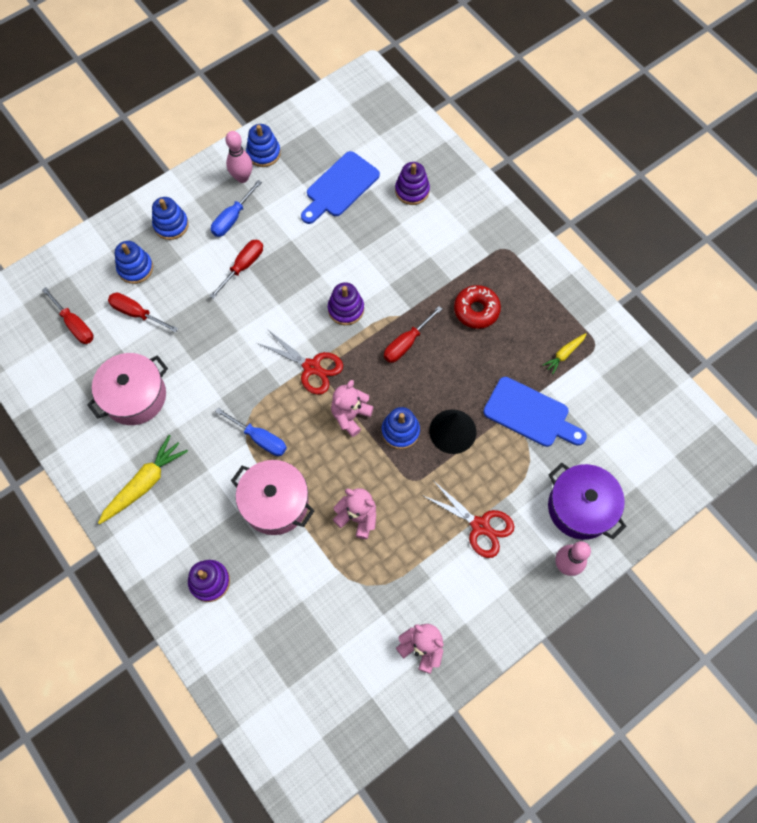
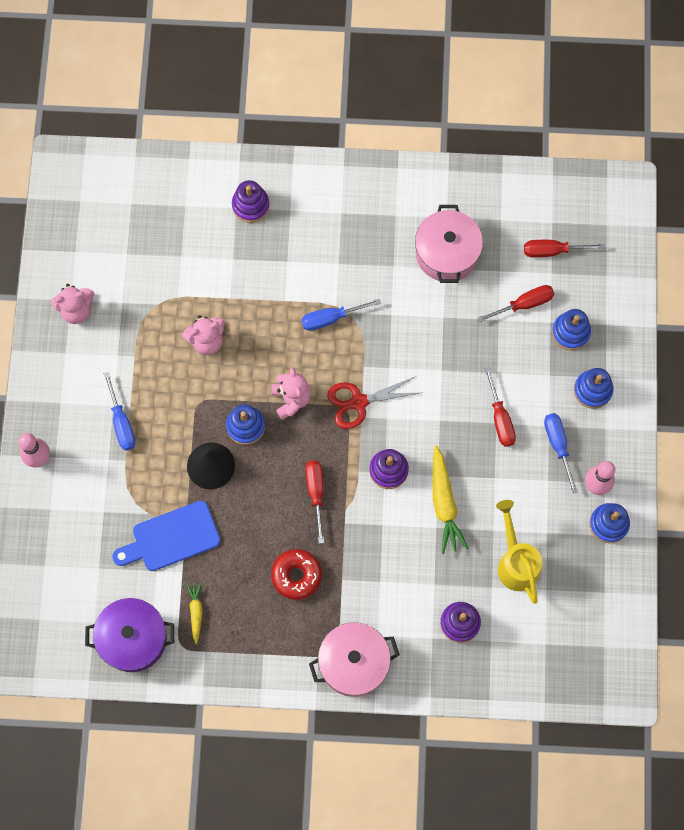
camera: 130 degrees right, 5 degrees up
yellow carrot [98,435,188,524] -> yellow carrot moved to [433,445,469,554]
pink pot [231,460,314,535] -> pink pot moved to [309,623,400,697]
blue cutting board [301,151,380,224] -> yellow watering can [496,500,542,604]
red scissors [422,481,514,558] -> blue screwdriver [104,372,135,450]
purple pot [548,463,626,540] -> purple pot moved to [85,598,174,672]

